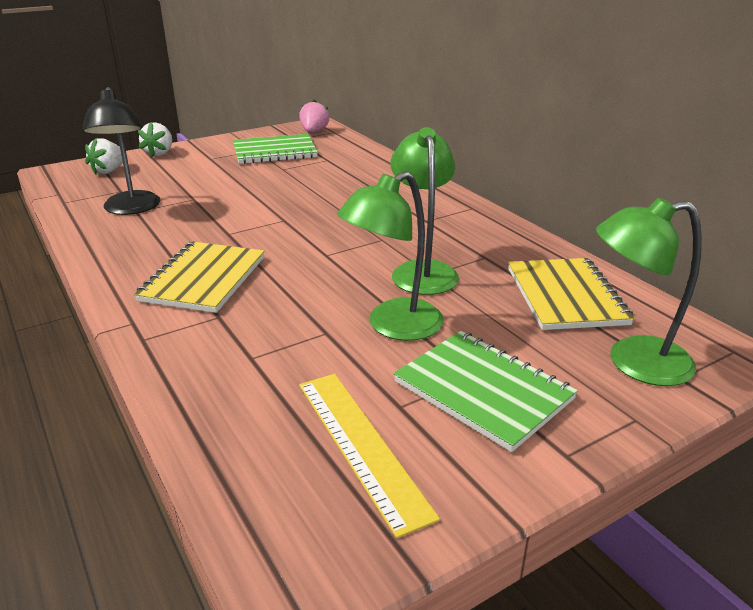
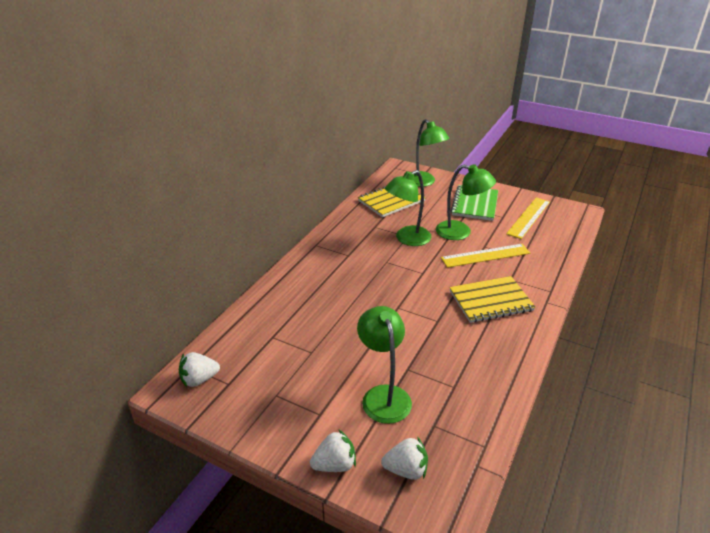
camera: 120 degrees left, 5 degrees up
black lamp [82,87,160,215] -> none
green notebook [233,134,318,164] -> none
pink strawberry [299,100,329,133] -> white strawberry [179,352,220,387]
none -> green lamp [357,306,412,424]
none -> yellow ruler [441,244,530,268]

